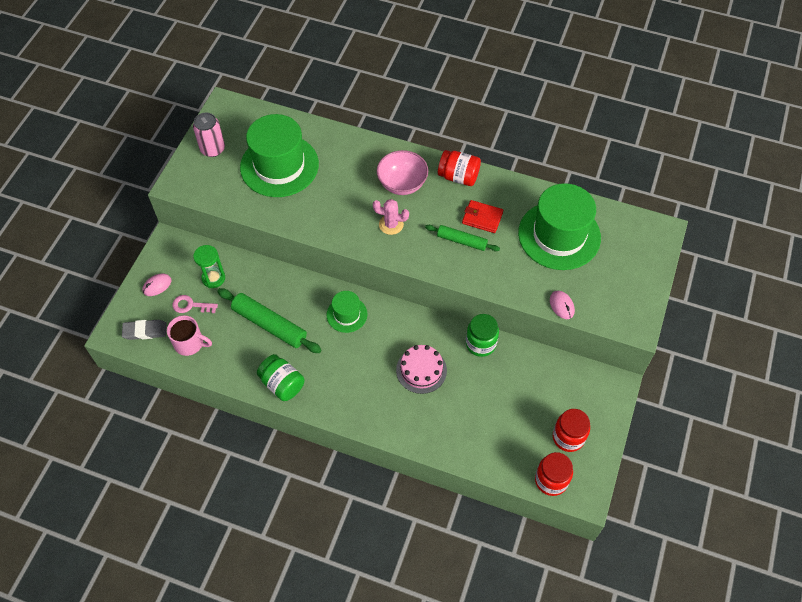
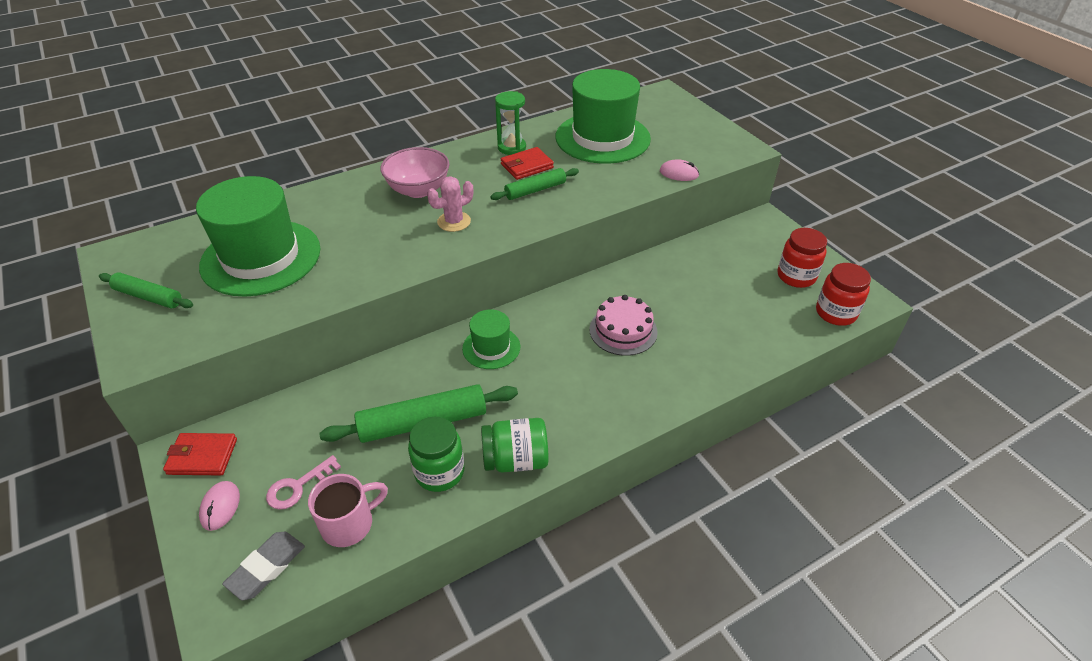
camera: 50 degrees left, 15 degrees down
pink can [193,113,225,157] -> green rolling pin [99,272,193,308]
green hourglass [193,245,225,288] -> green hourglass moved to [495,91,526,155]
red jar [438,150,481,186] -> none
green jar [466,314,499,357] -> green jar moved to [408,417,464,492]
none -> red wallet [163,433,237,475]

